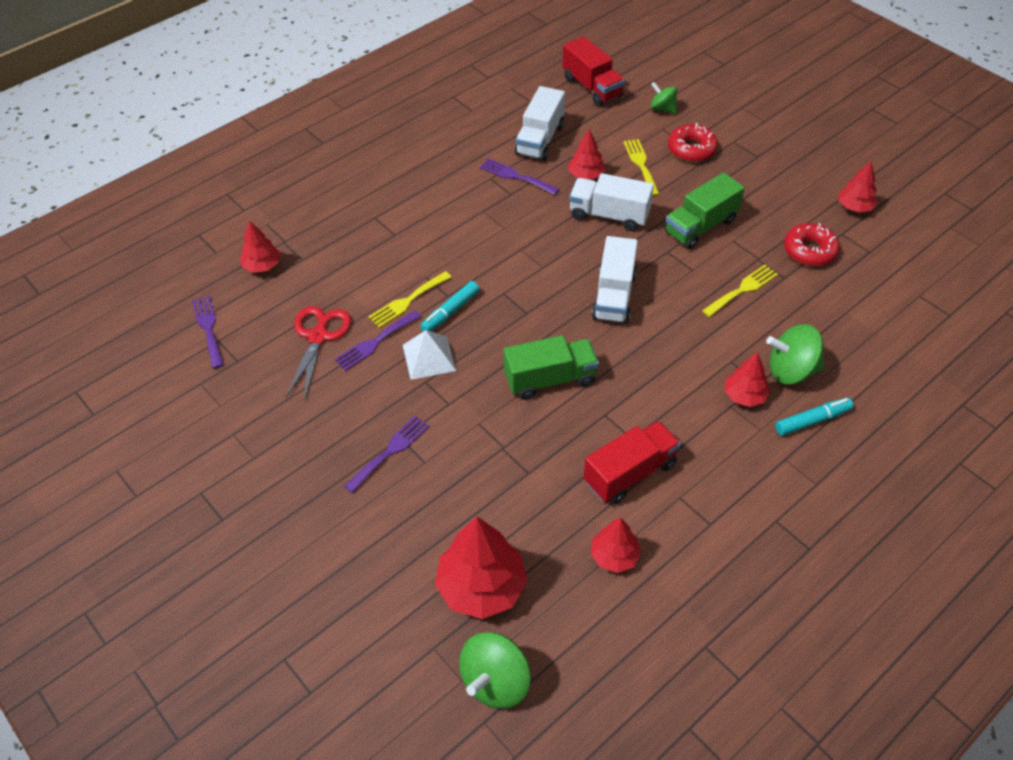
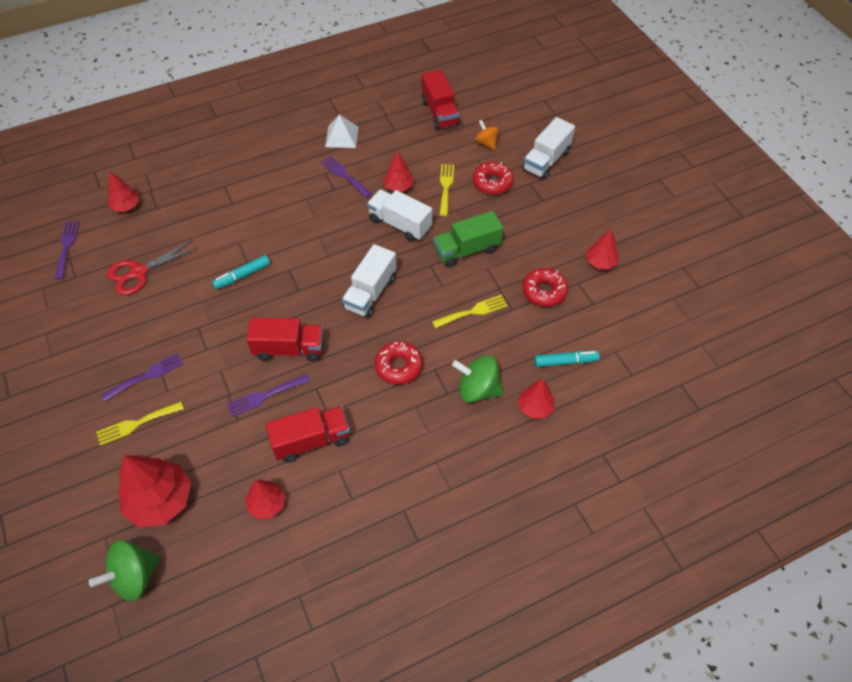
camera: 15 degrees right, 5 degrees up
red scissors [286,306,351,401] -> red scissors turned 150 degrees counterclockwise [107,240,198,295]
purple fork [334,311,421,371] -> purple fork moved to [227,374,310,417]
yellow fork [368,271,451,328] -> yellow fork moved to [96,402,184,446]
white pyramid [403,330,456,380] -> white pyramid moved to [325,114,359,148]
green truck [504,335,599,400] -> red truck [246,318,324,362]
white truck [515,86,565,161] -> white truck moved to [522,117,575,180]
green spinning top [651,82,677,114] -> orange spinning top [475,120,499,150]
red tree [725,352,770,407] -> red tree moved to [518,379,554,419]
turquoise marker [775,398,853,436] -> turquoise marker moved to [534,351,600,367]
none -> red donut [375,341,423,385]

